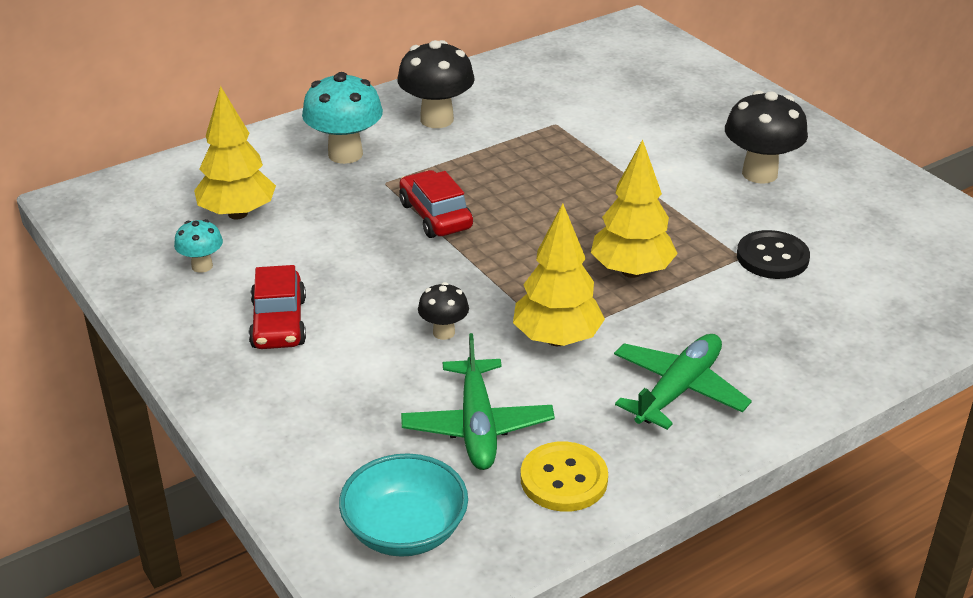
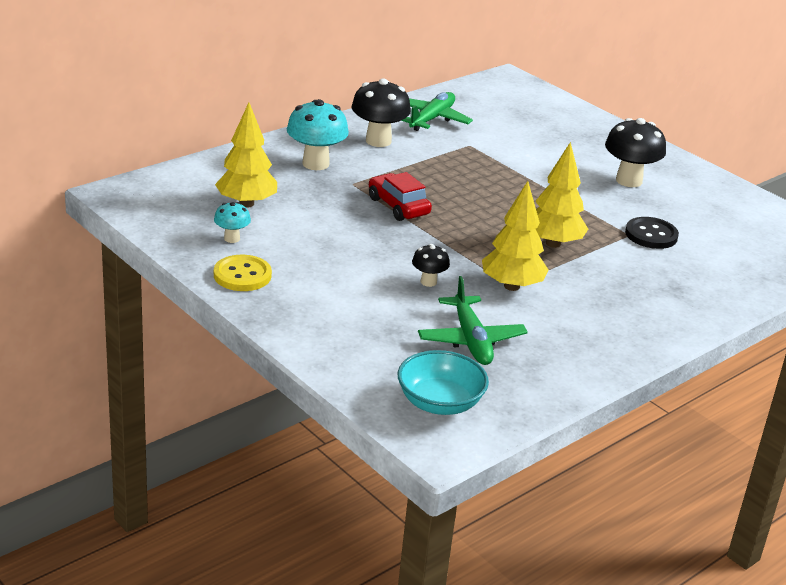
camera: 10 degrees left, 5 degrees down
red car [249,265,306,349] -> none
yellow button [520,442,608,512] -> yellow button moved to [214,255,272,291]
green plane [614,334,752,430] -> green plane moved to [401,92,473,131]

